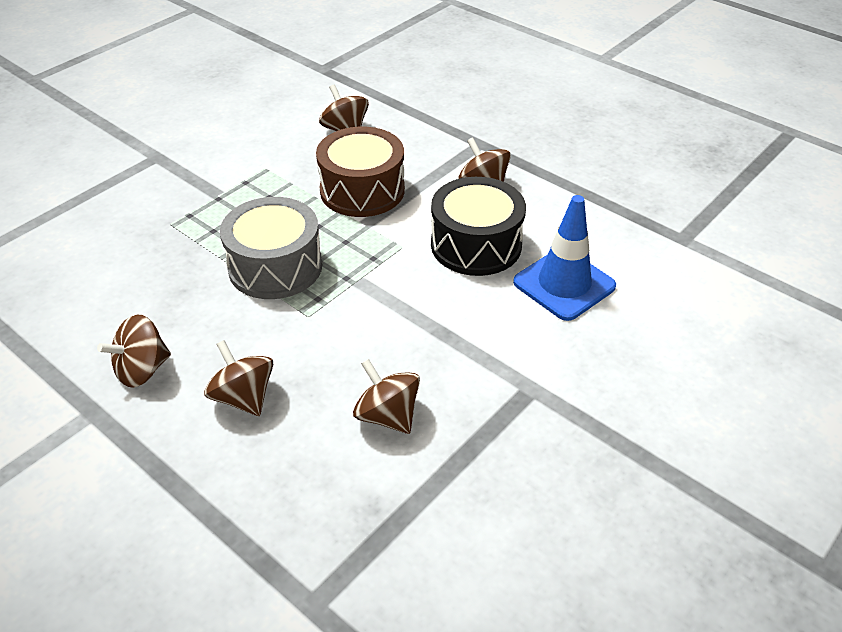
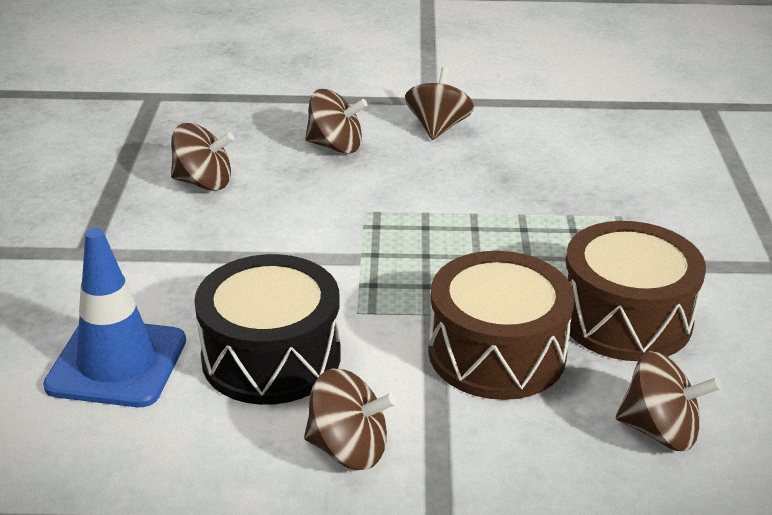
camera: 140 degrees right, 10 degrees down
grey drum [220,197,322,299] -> none
none -> brown drum [565,221,706,361]

